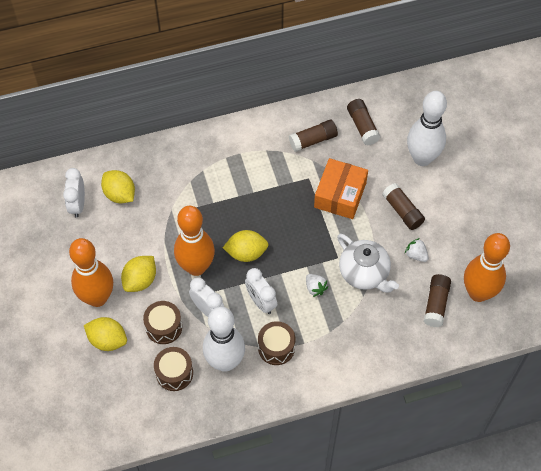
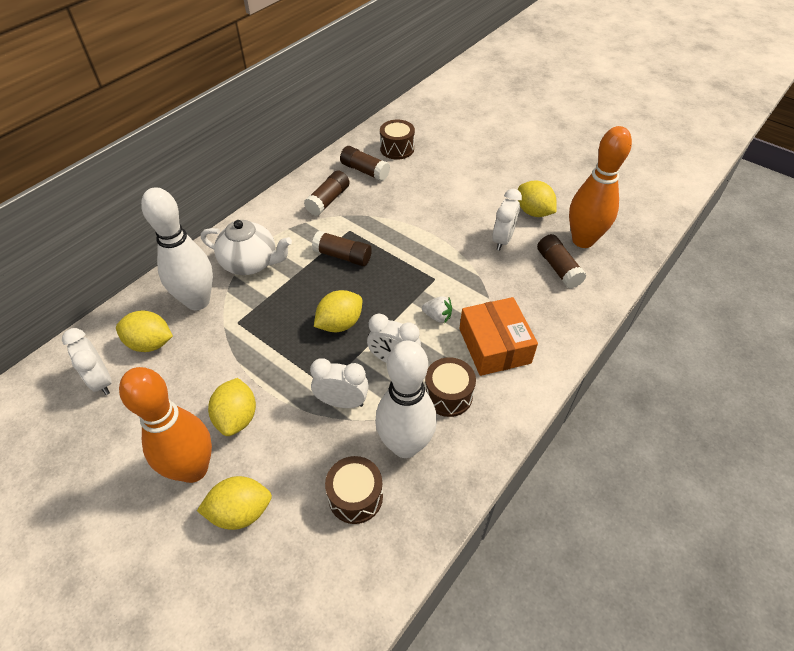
camera: 35 degrees left, 10 degrees down
brown drum [143,301,182,344] -> brown drum moved to [380,120,415,160]
orange bowling pin [174,206,215,276] -> none
orange box [314,158,368,219] -> orange box moved to [459,297,538,376]
white teapot [337,234,399,293] -> white teapot moved to [201,220,292,275]
brown glue stick [382,183,425,230] -> brown glue stick moved to [312,231,372,266]
white strawberry [405,238,429,262] -> white clock [492,189,522,251]
white bowling pin [407,91,447,166] -> white bowling pin moved to [141,187,213,310]
none -> yellow lemon [518,181,557,217]

